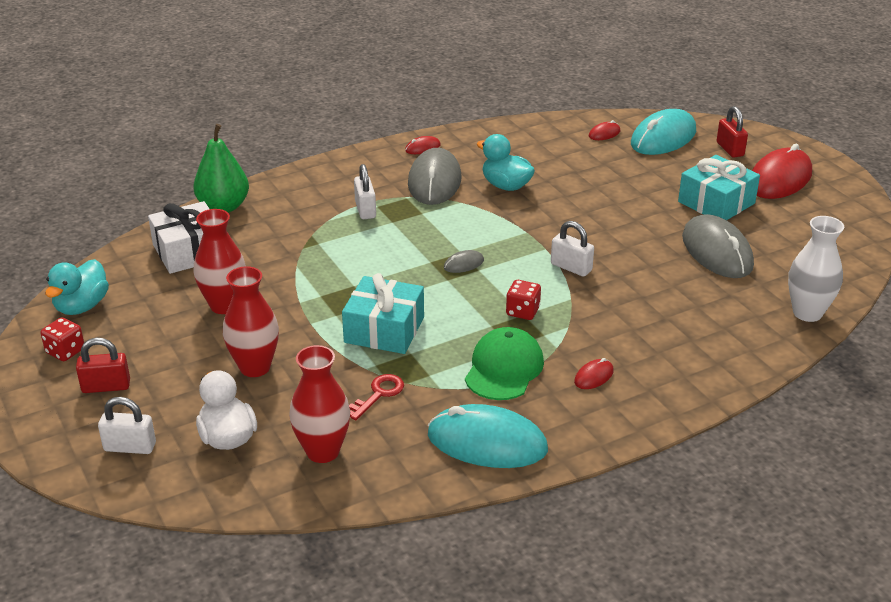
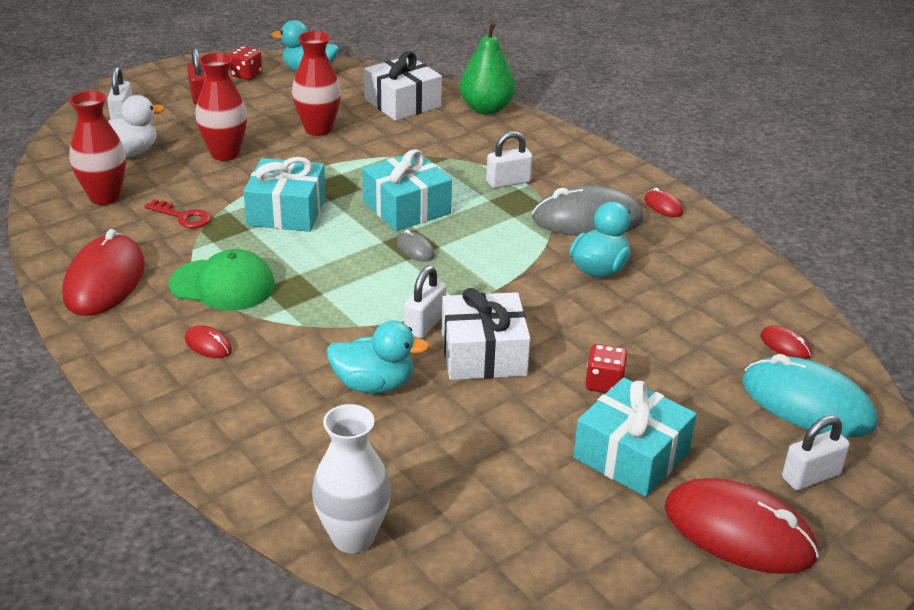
camera: 80 degrees right, 0 degrees up
turquoise mouse [428,404,548,468] -> red mouse [62,229,145,316]
red dice [506,280,541,320] -> red dice moved to [585,344,628,393]
grey mouse [682,214,754,278] -> none
red padlock [717,106,748,158] -> white padlock [782,416,850,490]
none -> turquoise duck [326,321,430,393]
none -> turquoise gift [362,149,452,231]
none -> white gift [442,288,531,380]

